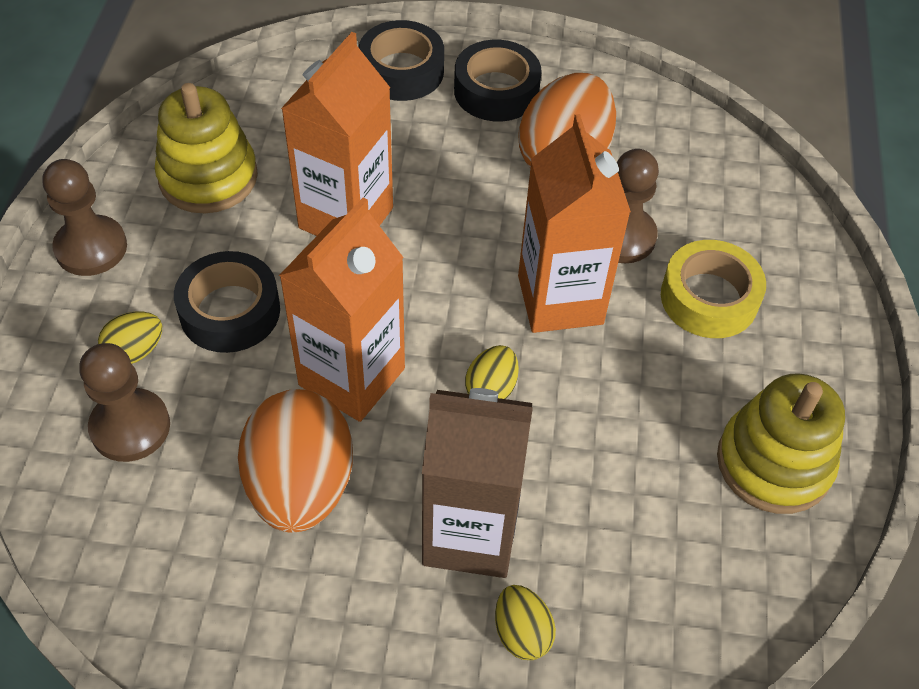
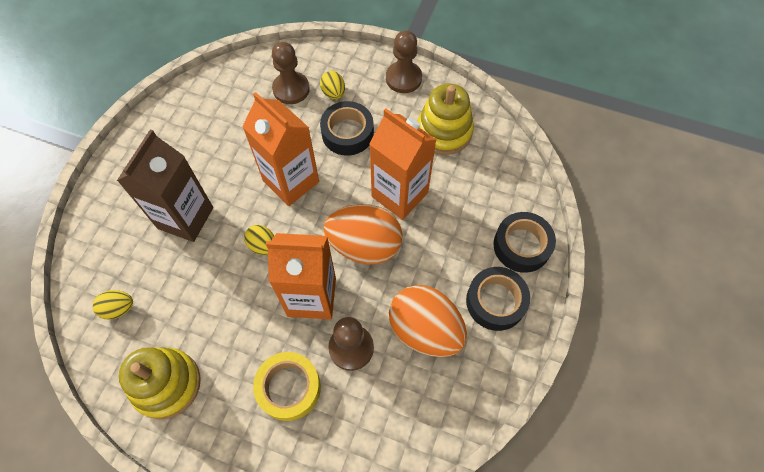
camera: 105 degrees right, 10 degrees up
orange egg [238,389,353,533] -> orange egg moved to [324,204,403,265]
yellow egg [495,585,556,660] -> yellow egg moved to [93,290,133,319]

